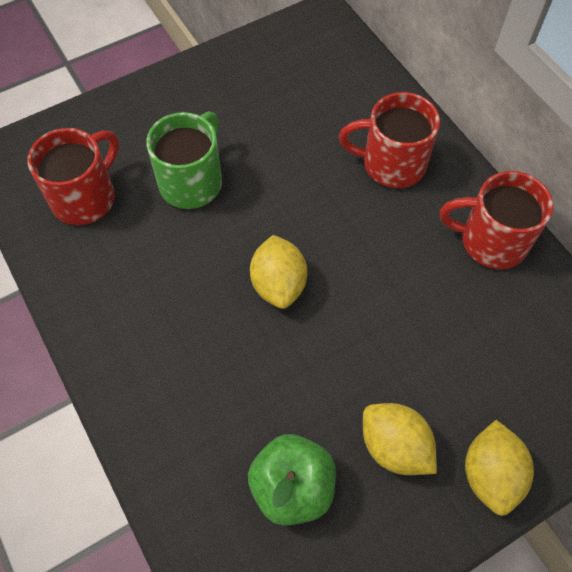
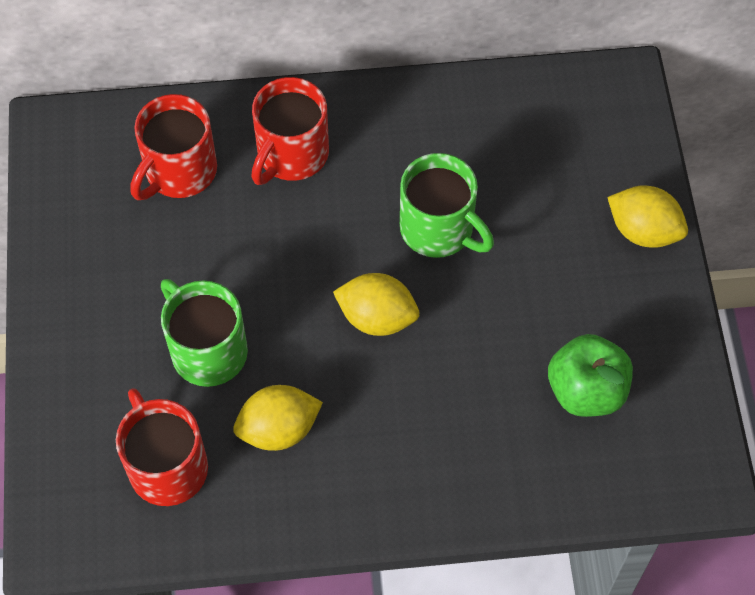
camera: 65 degrees left, 0 degrees up
yellow lemon [363,403,437,475] -> yellow lemon moved to [233,385,323,451]
red mug [440,171,553,269] -> red mug moved to [130,94,217,200]
none -> green mug [400,153,494,258]

